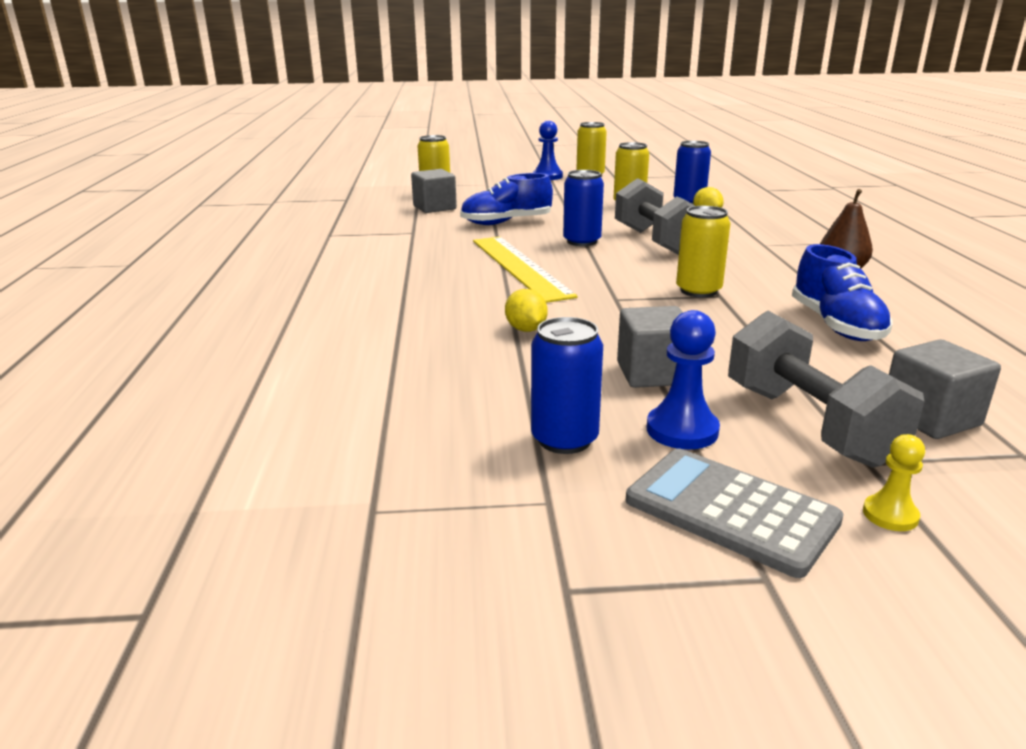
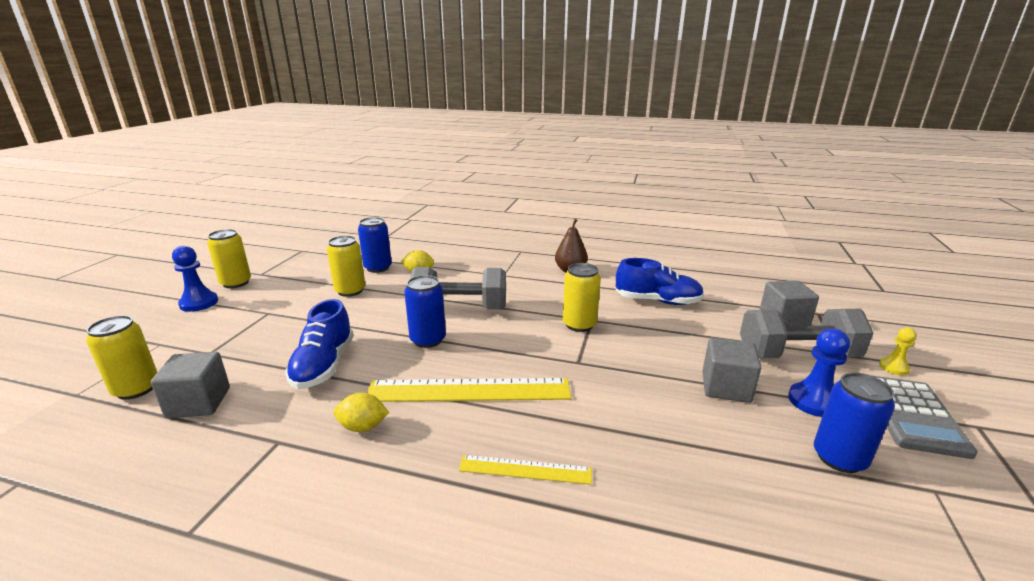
camera: 70 degrees left, 0 degrees up
yellow lemon [505,289,548,332] -> yellow lemon moved to [333,393,389,432]
grey calculator [626,449,844,578] -> grey calculator turned 45 degrees counterclockwise [870,375,978,459]
none -> yellow ruler [459,455,592,485]

